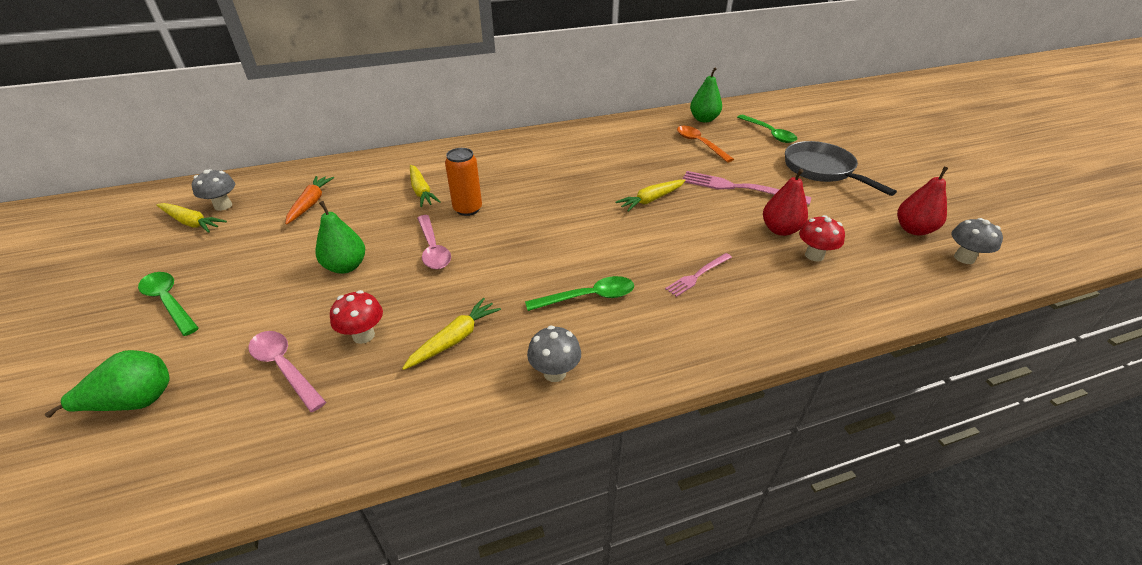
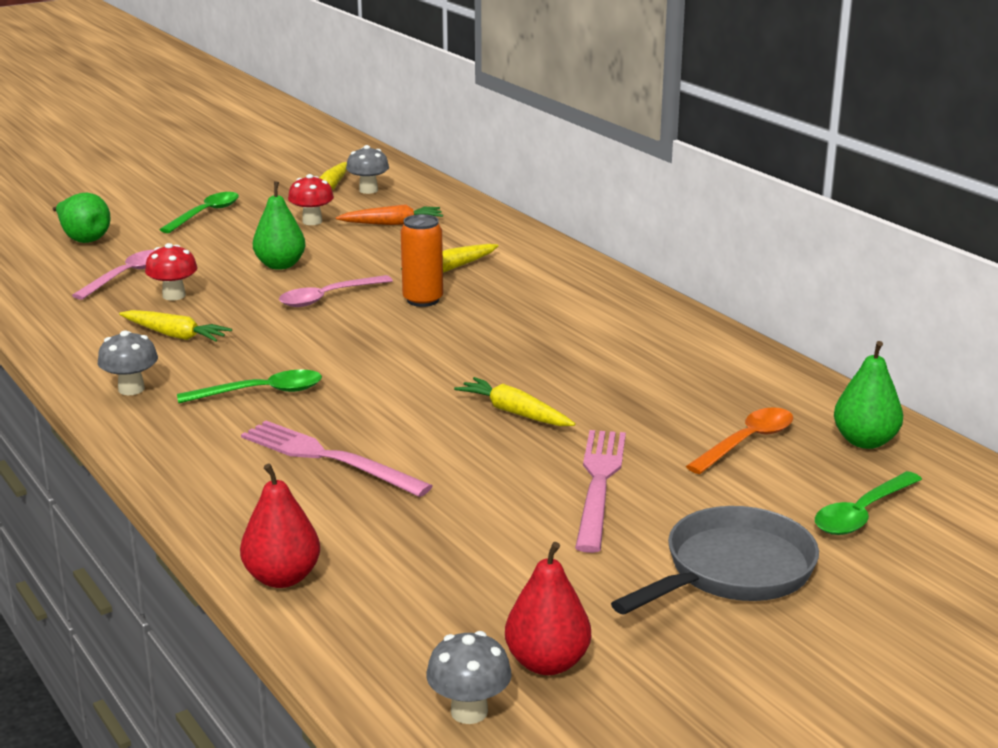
camera: 75 degrees right, 15 degrees down
green spoon [525,276,634,311] -> green spoon turned 75 degrees counterclockwise [177,369,322,403]
pink fork [665,253,732,297] -> pink fork [241,421,433,497], size x1.72
red pear [763,169,808,236] -> red pear moved to [240,463,320,588]
red mushroom [799,215,845,261] -> red mushroom moved to [288,174,334,225]

